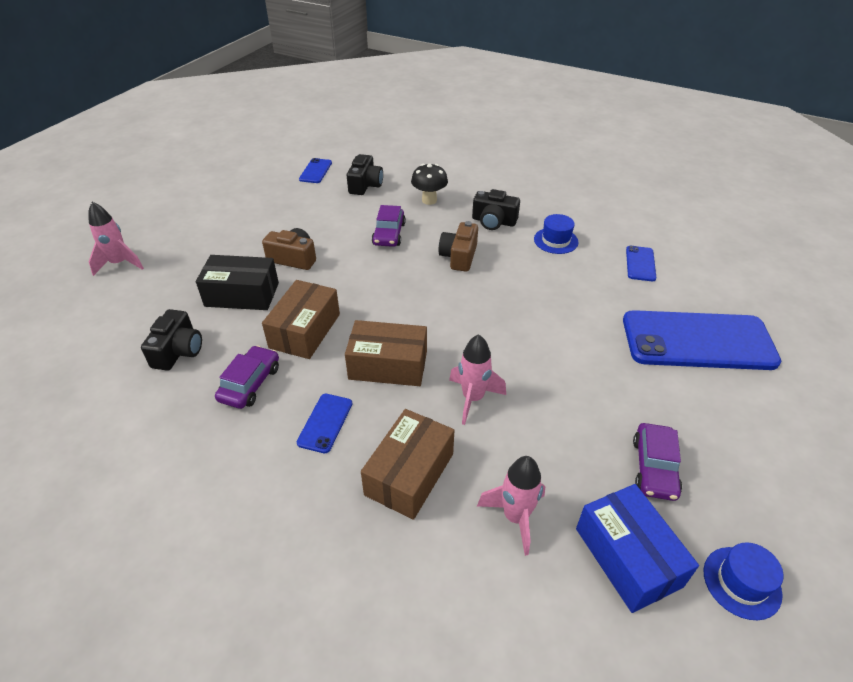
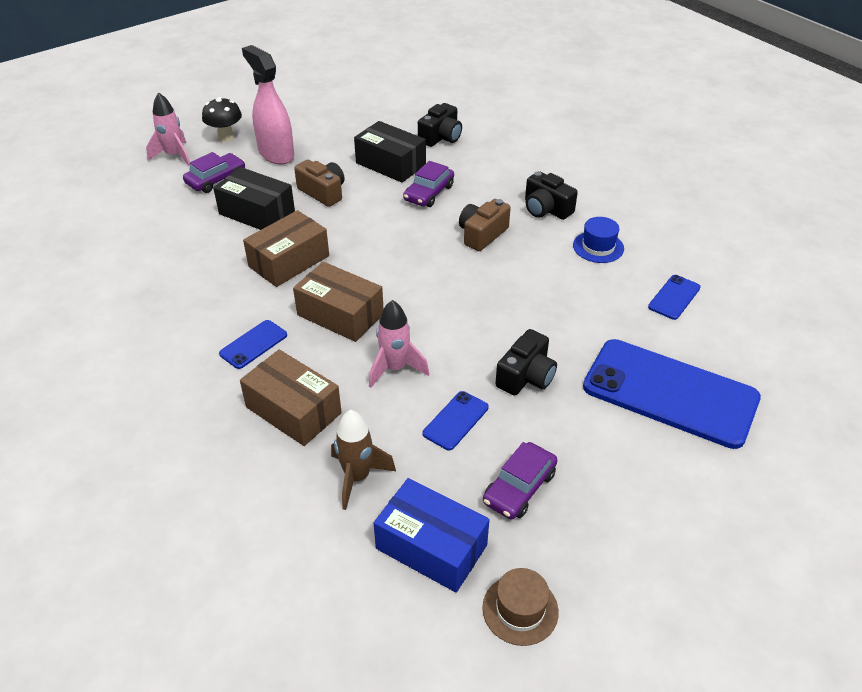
camera: 25 degrees right, 0 degrees up
black camera [141,309,202,371] -> black camera moved to [495,329,557,396]
purple car [215,345,279,409] -> purple car moved to [183,152,245,193]
blue phone [299,158,332,183] -> blue phone moved to [423,391,489,450]
brown box [361,409,454,520] -> brown box turned 75 degrees clockwise [240,349,342,446]
black mushroom [411,164,448,205] -> black mushroom moved to [202,97,242,142]
pink rocket [477,456,545,556] -> brown rocket [331,410,396,510]
blue box [576,484,699,613] -> blue box turned 60 degrees counterclockwise [374,478,489,593]
blue hat [703,542,784,620] -> brown hat [482,568,559,646]
none -> pink spray bottle [242,45,294,165]
none -> black box [354,121,426,183]

